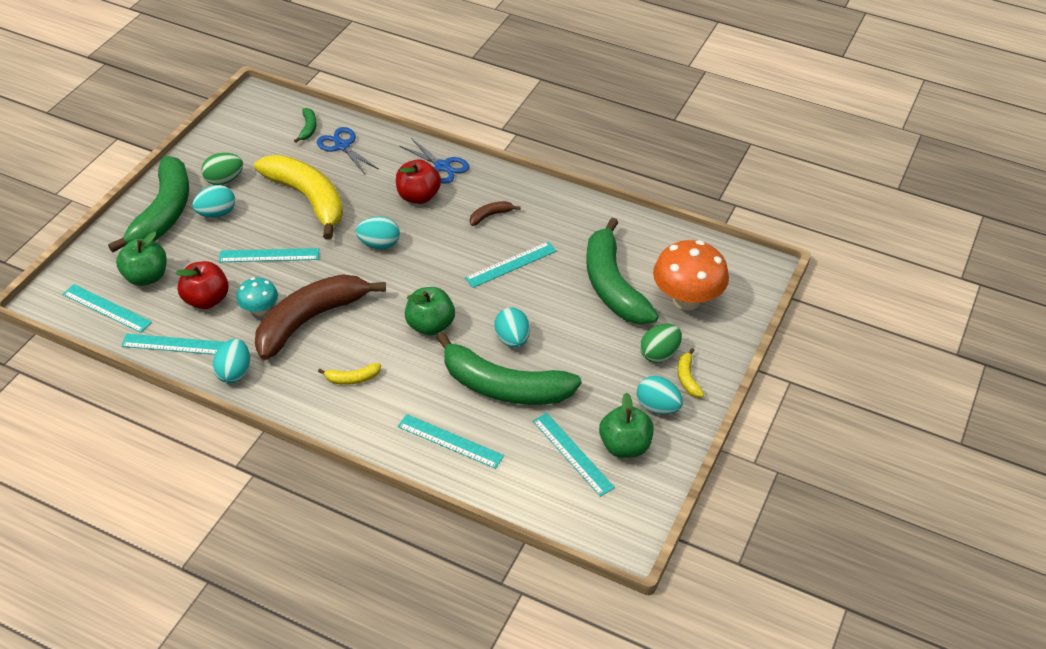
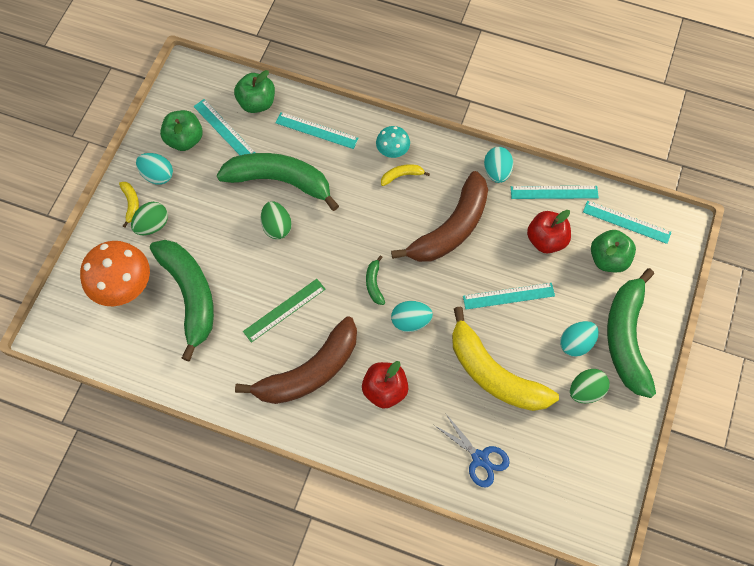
camera: 175 degrees right, 20 degrees up
turquoise mushroom [236,277,278,316] -> turquoise mushroom moved to [376,126,410,158]
green banana [294,108,317,143] -> green banana moved to [366,255,385,305]
blue scissors [400,138,469,184] -> none
green apple [405,287,455,335] -> green apple moved to [234,70,275,113]
turquoise ruler [465,242,557,288] -> green ruler [243,279,326,343]
brown banana [470,201,521,226] -> brown banana [235,316,357,404], size x2.48
turquoise egg [495,307,530,348] -> green egg [261,201,292,239]

